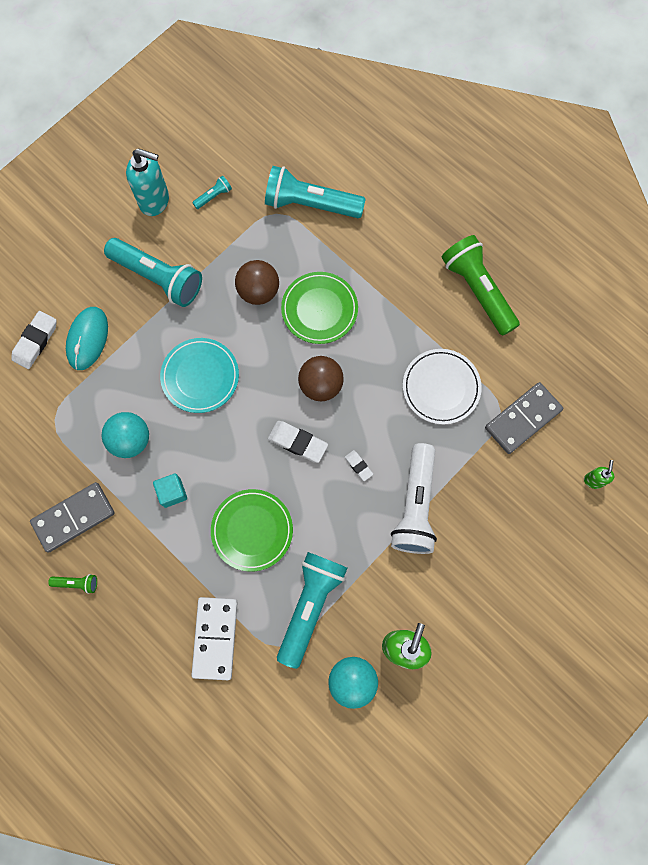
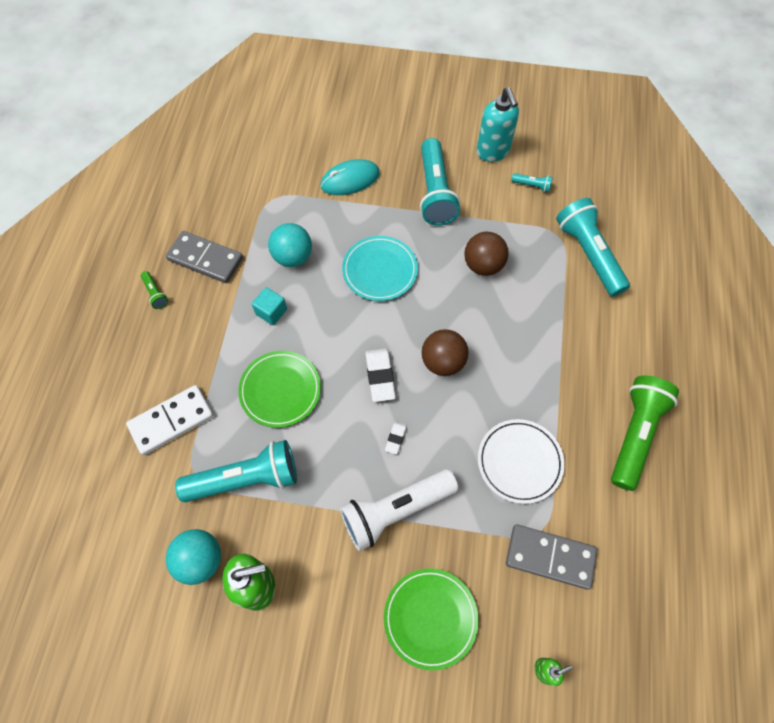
camera: 55 degrees right, 10 degrees down
white eraser [11,311,57,369] -> none
green plate [281,272,358,344] -> green plate moved to [384,568,479,670]

